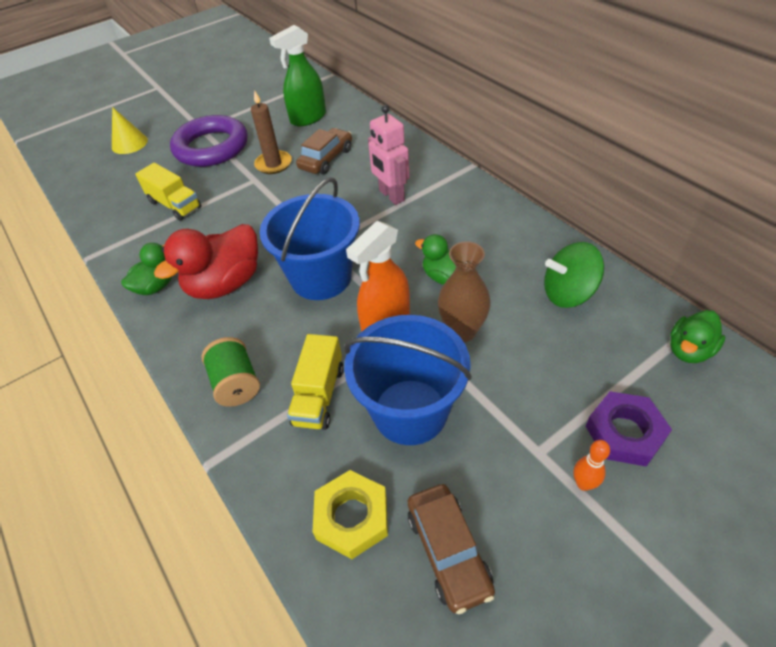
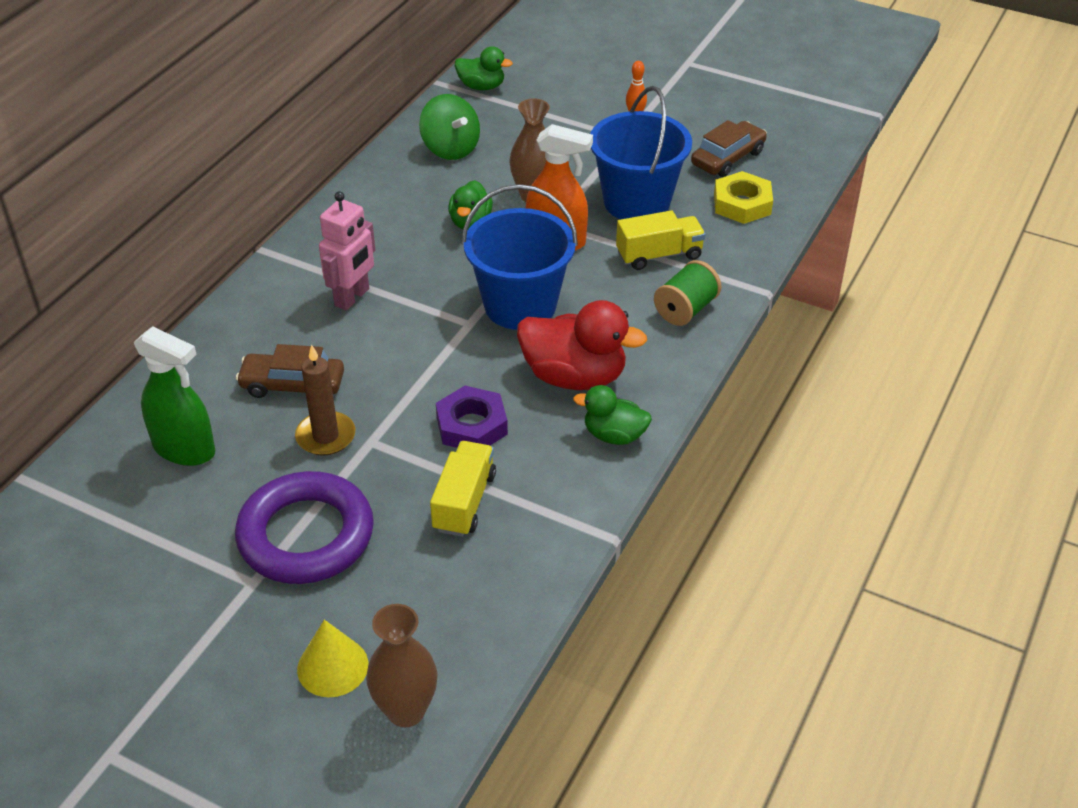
camera: 120 degrees left, 5 degrees down
purple nut [586,391,672,467] -> purple nut moved to [436,386,508,448]
none -> brown vase [366,604,438,727]

